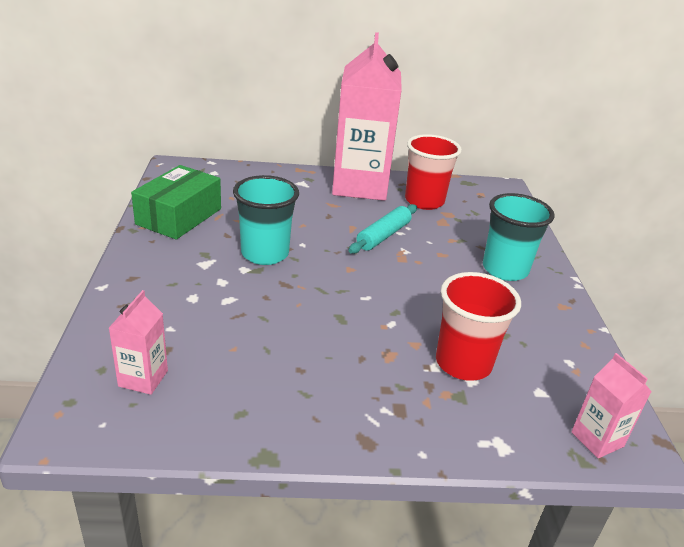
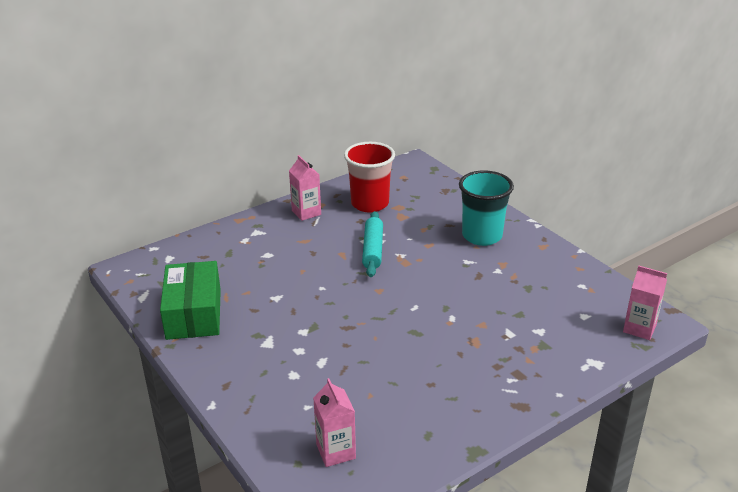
camera: 30 degrees left, 0 degrees up
turquoise cup [233,175,299,265] -> none
pink carton [332,32,402,201] -> pink carton [289,155,321,221], size x0.43
red cup [436,272,521,381] -> none

